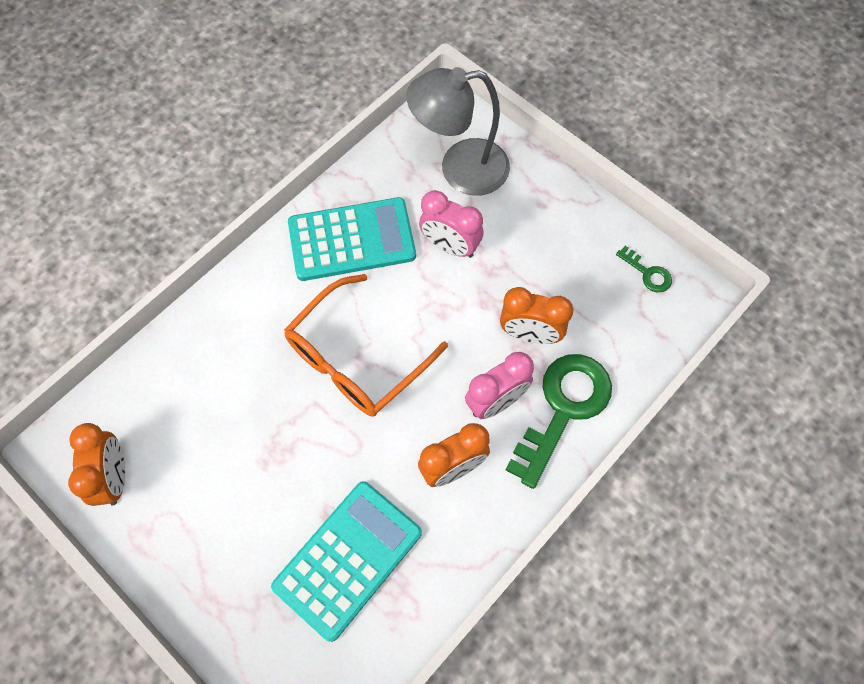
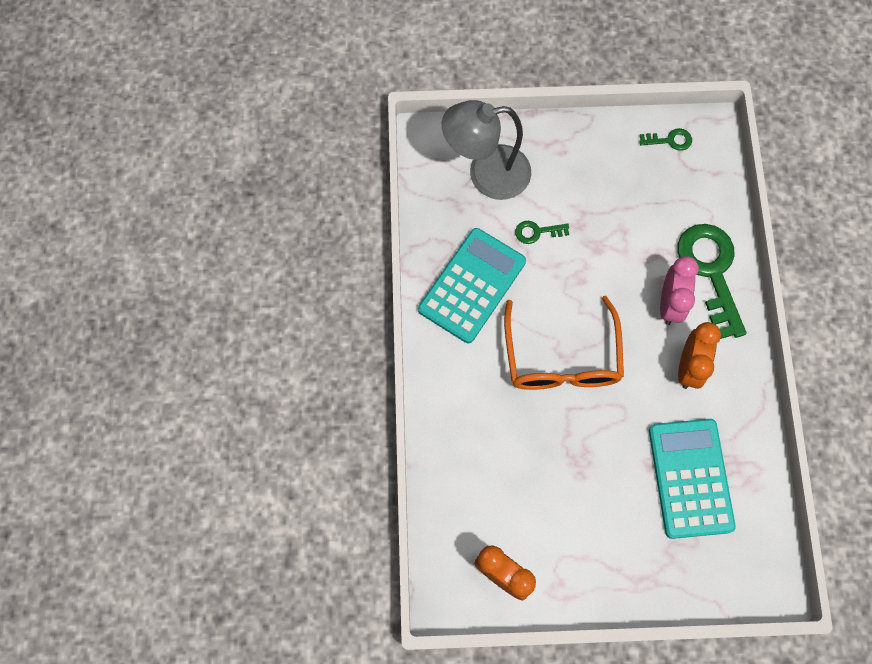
camera: 45 degrees left, 5 degrees up
grey lamp [406,67,510,196] -> grey lamp turned 45 degrees clockwise [442,100,531,200]
pink clock [419,190,483,258] -> green key [515,221,569,244]
orange clock [500,287,573,344] -> none

